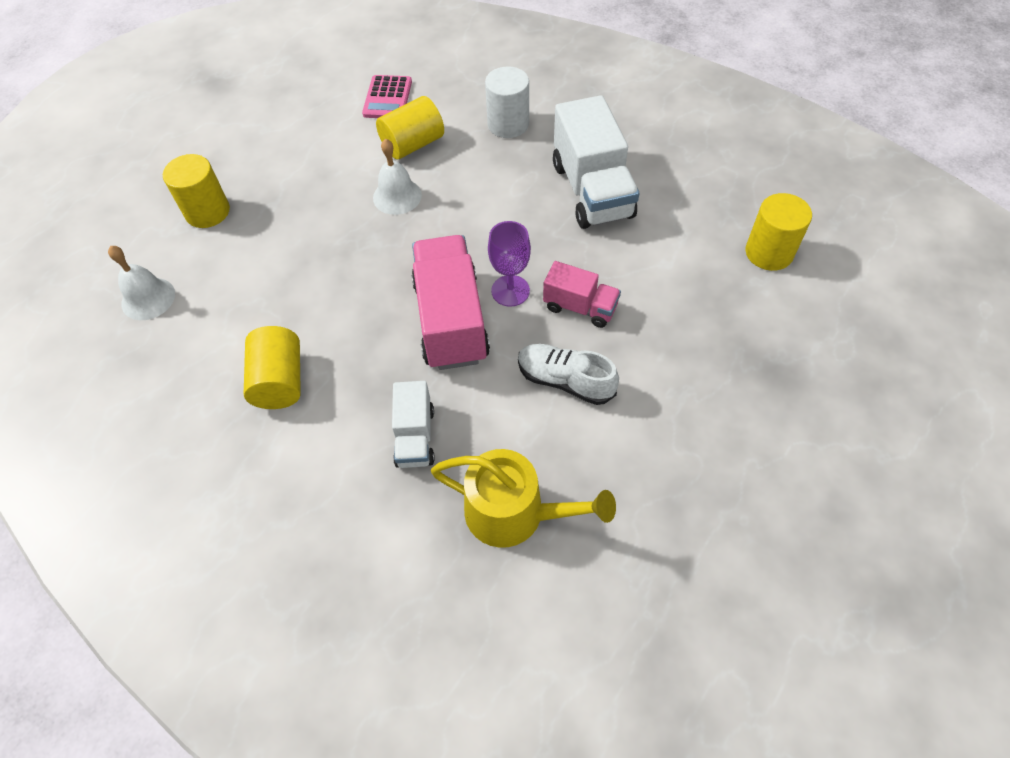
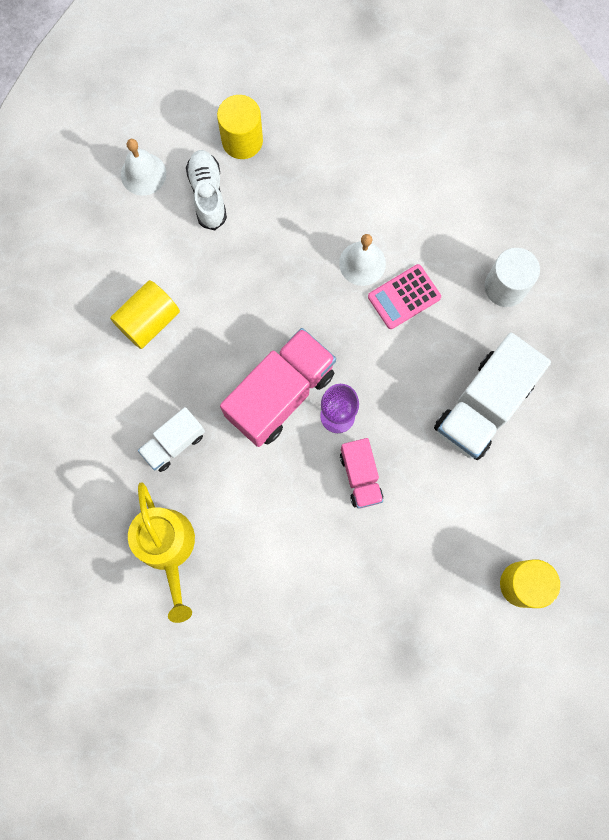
camera: 50 degrees right, 20 degrees up
pink calculator [362,75,412,118] -> pink calculator moved to [368,264,441,329]
yellow cylinder [376,96,444,159] -> none
white shoe [518,344,619,405] -> white shoe moved to [186,150,227,230]

